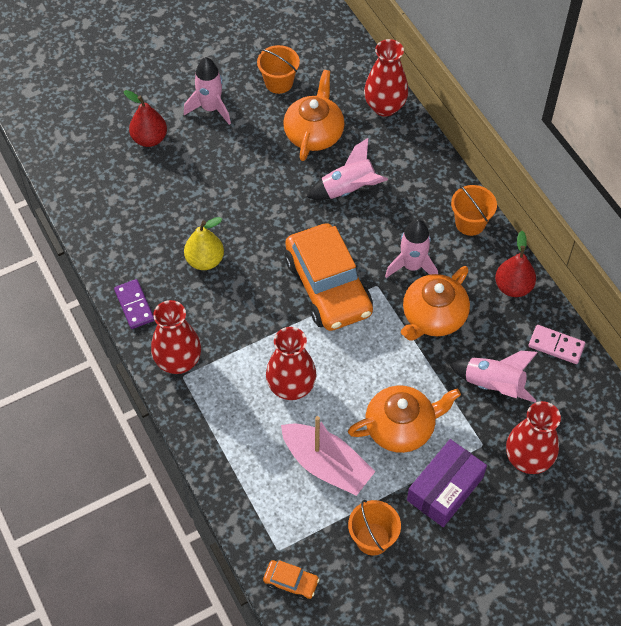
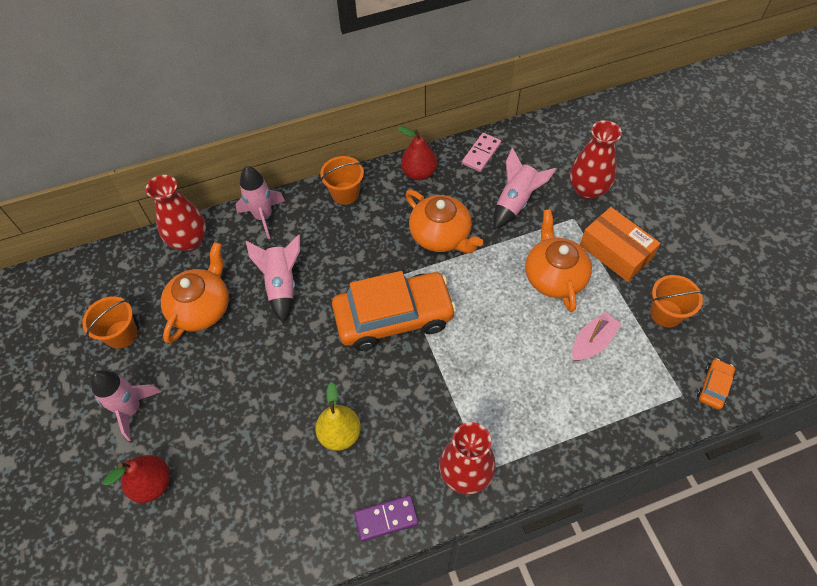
camera: 80 degrees left, 0 degrees up
red vase [266,327,317,400] -> none
pink boat [281,416,375,496] -> pink boat [572,312,621,361], size x0.65
orange teapot [283,70,345,161] -> orange teapot turned 90 degrees clockwise [161,242,229,343]
pink rocket [385,219,438,278] -> pink rocket moved to [236,166,285,239]
purple box [407,439,487,527] -> orange box [580,207,660,282]

